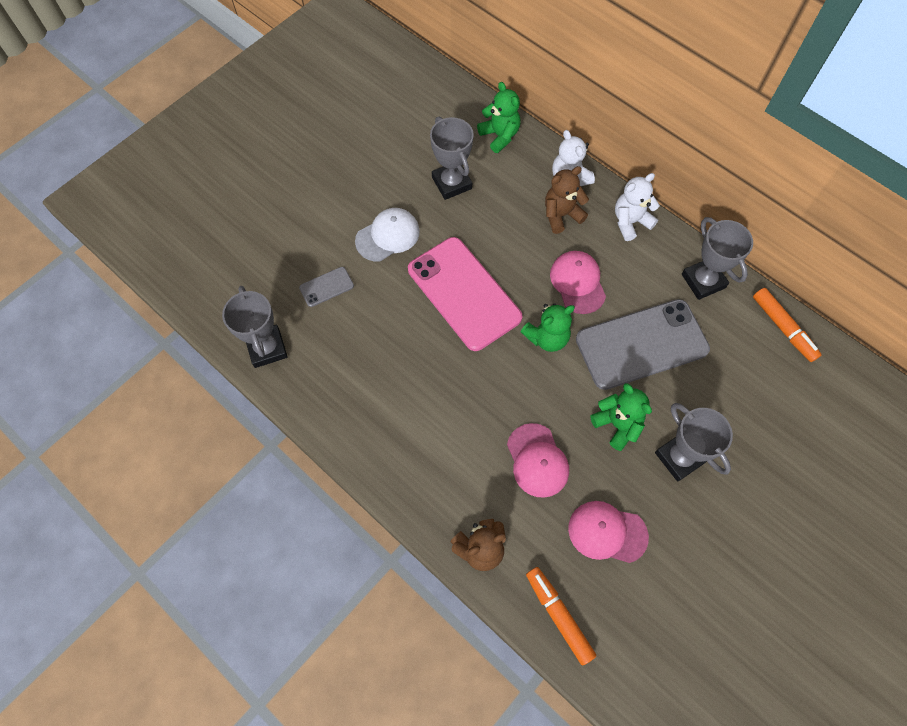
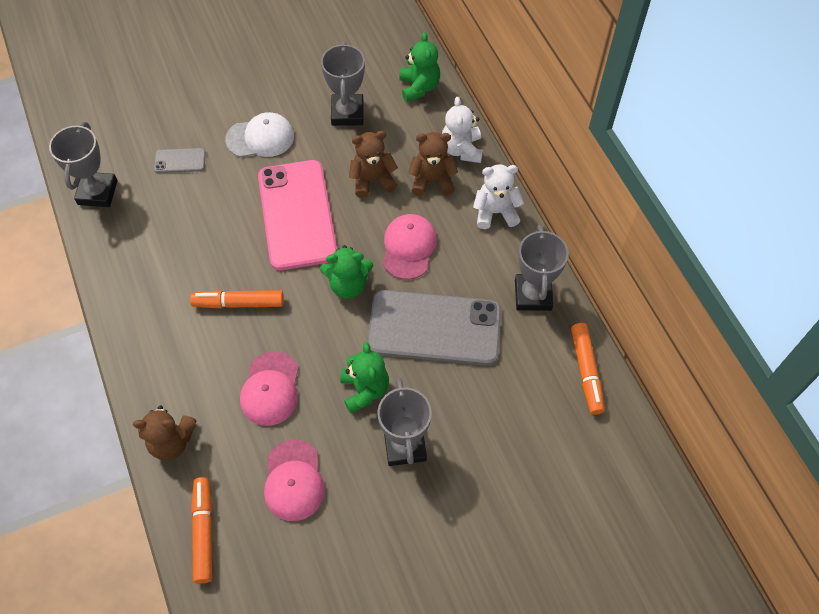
camera: 25 degrees right, 5 degrees down
pink cap [568,501,649,563] -> pink cap turned 135 degrees counterclockwise [264,440,325,521]
none -> orange marker [190,290,284,309]
none -> brown teddy bear [349,131,398,198]

